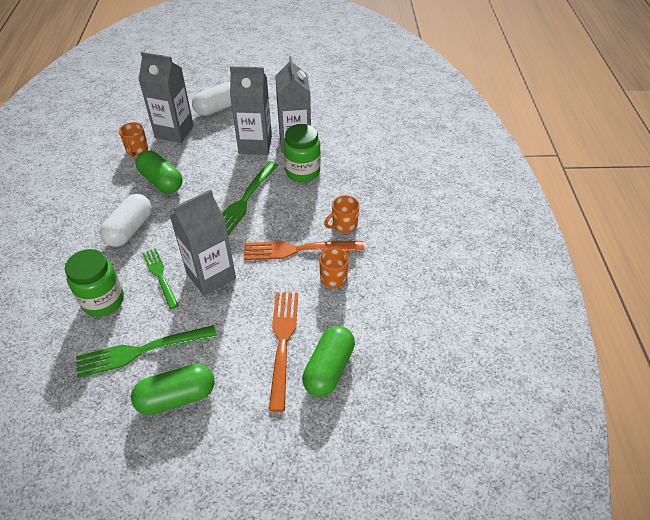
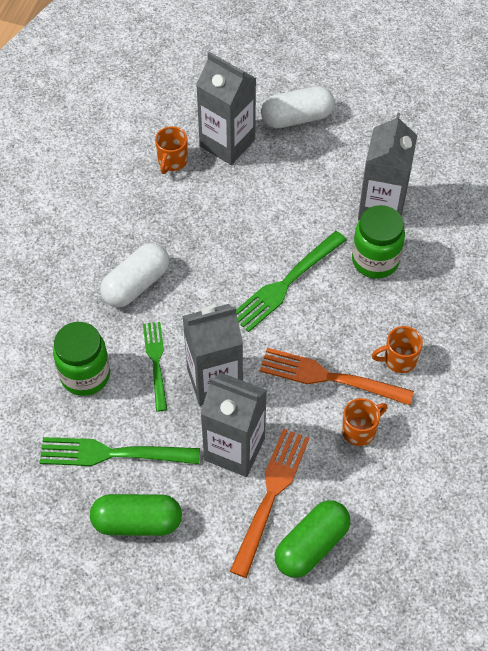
camera: 20 degrees right, 10 degrees up
green capsule [135,150,182,193] -> none
grey carton [230,66,272,155] -> grey carton moved to [200,373,267,477]

